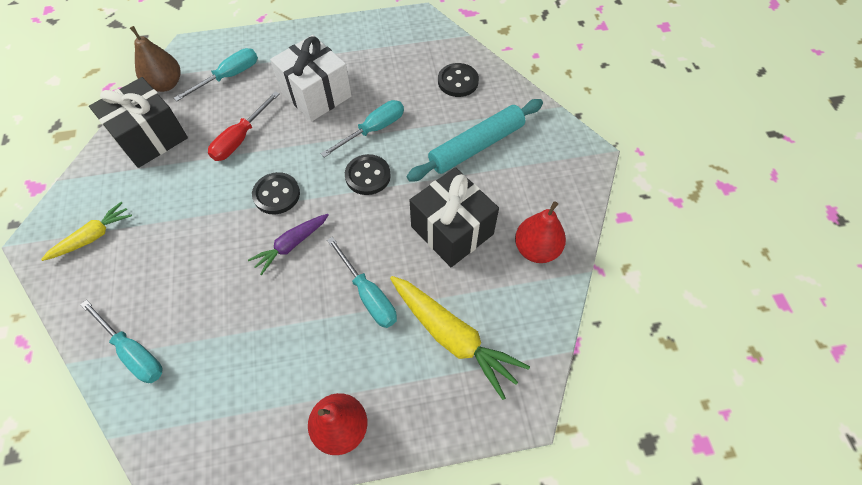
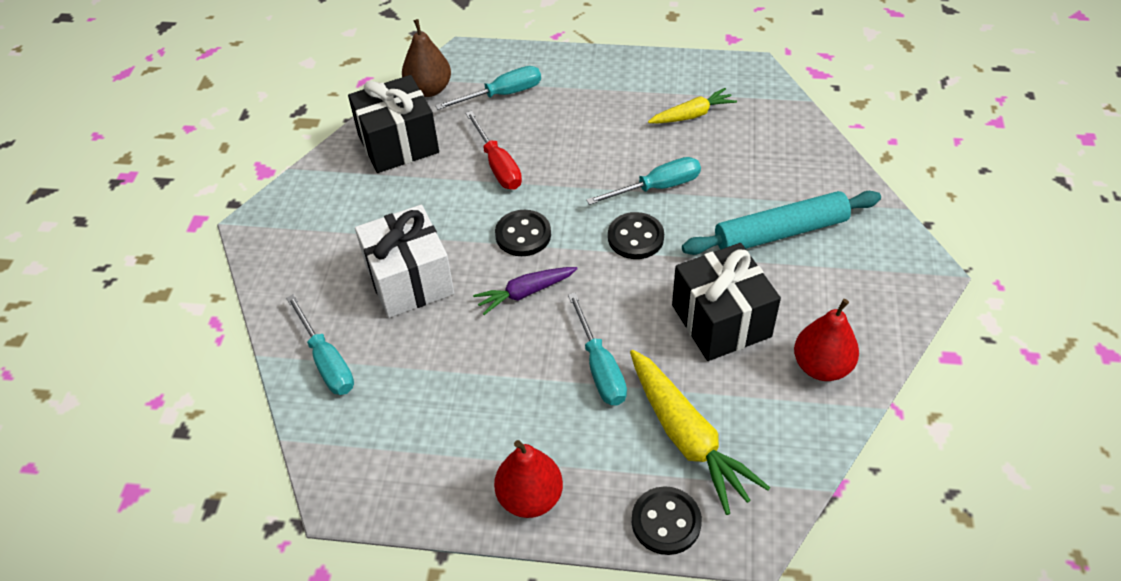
camera: 20 degrees right, 10 degrees down
yellow carrot [41,202,132,261] -> yellow carrot moved to [648,88,737,123]
red screwdriver [208,91,280,161] -> red screwdriver turned 75 degrees counterclockwise [466,111,522,190]
white gift [270,35,352,122] -> white gift moved to [355,205,454,318]
black button [438,63,479,97] -> black button moved to [632,486,702,555]

